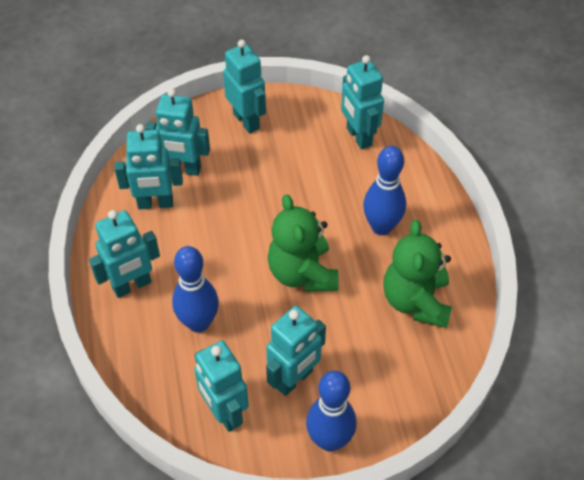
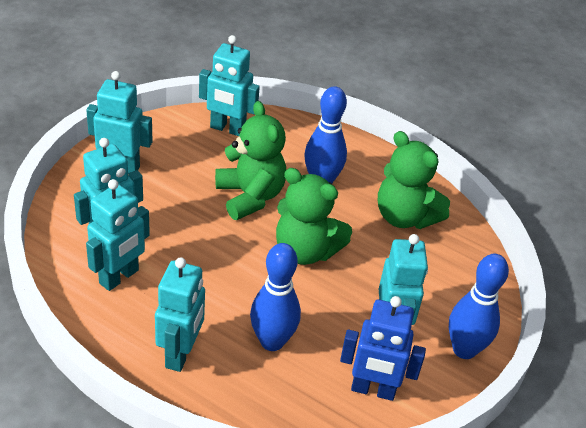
camera: 50 degrees left, 10 degrees down
turquoise robot [194,341,249,432] -> blue robot [340,296,426,401]
none -> green teddy bear [215,101,286,220]

